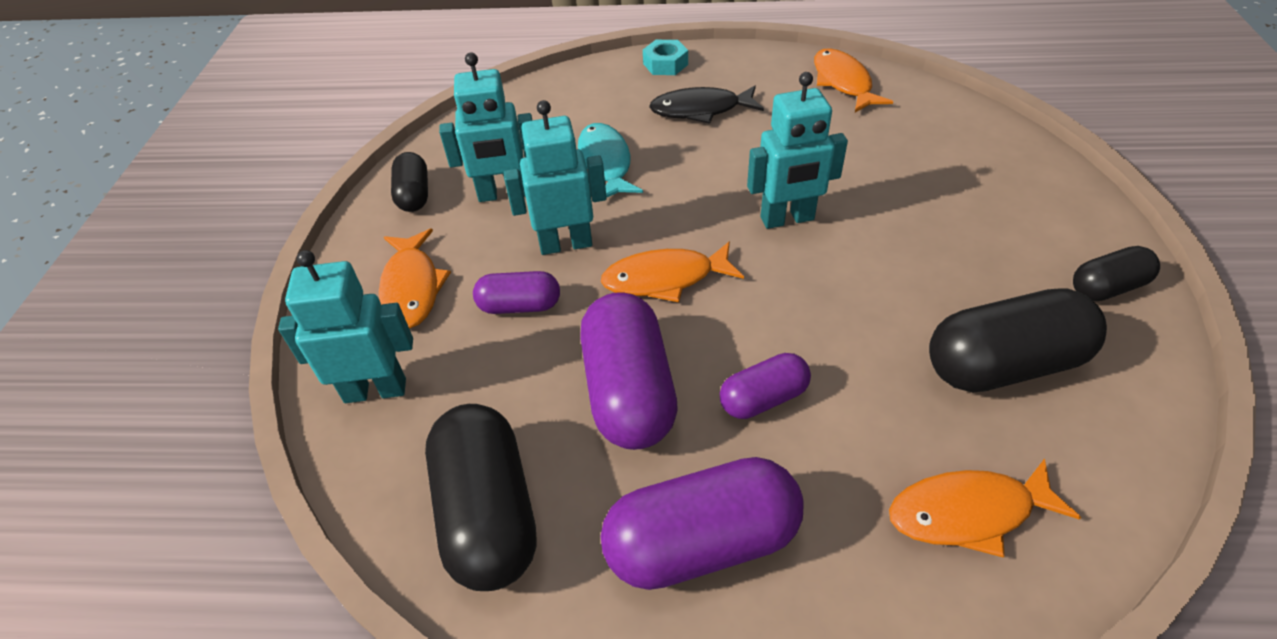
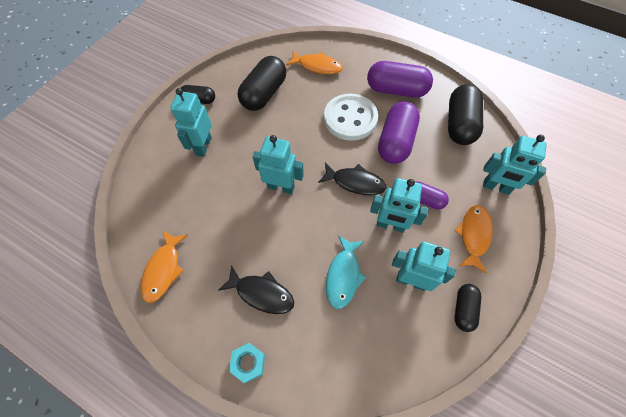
camera: 155 degrees left, 15 degrees up
orange fish [601,241,744,302] -> black fish [318,163,386,195]
purple capsule [720,353,811,419] -> white button [324,94,378,141]
black capsule [929,289,1107,392] -> black capsule turned 75 degrees counterclockwise [238,56,287,111]
none -> turquoise robot [170,88,212,157]

